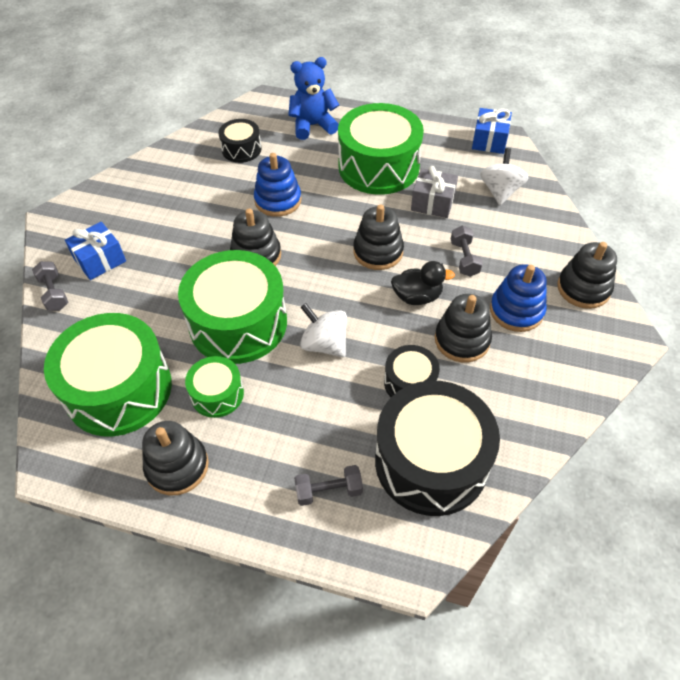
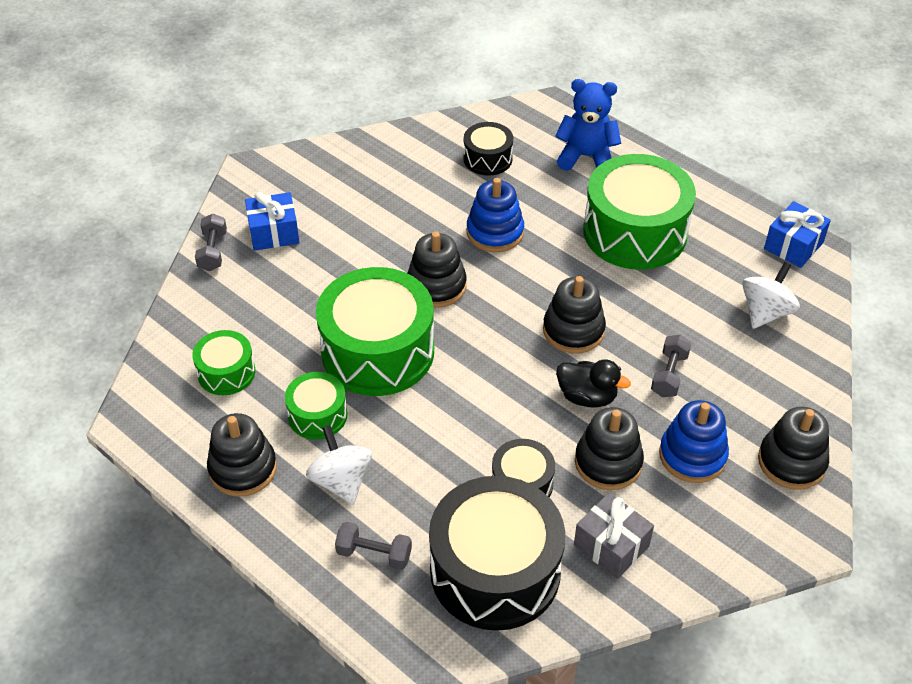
camera: 25 degrees right, 5 degrees down
green drum [44,313,172,436] -> green drum [192,330,255,395], size x0.50
white spinning top [300,303,347,357] -> white spinning top moved to [306,425,372,505]
grey gift [411,166,458,218] -> grey gift moved to [574,492,654,579]

